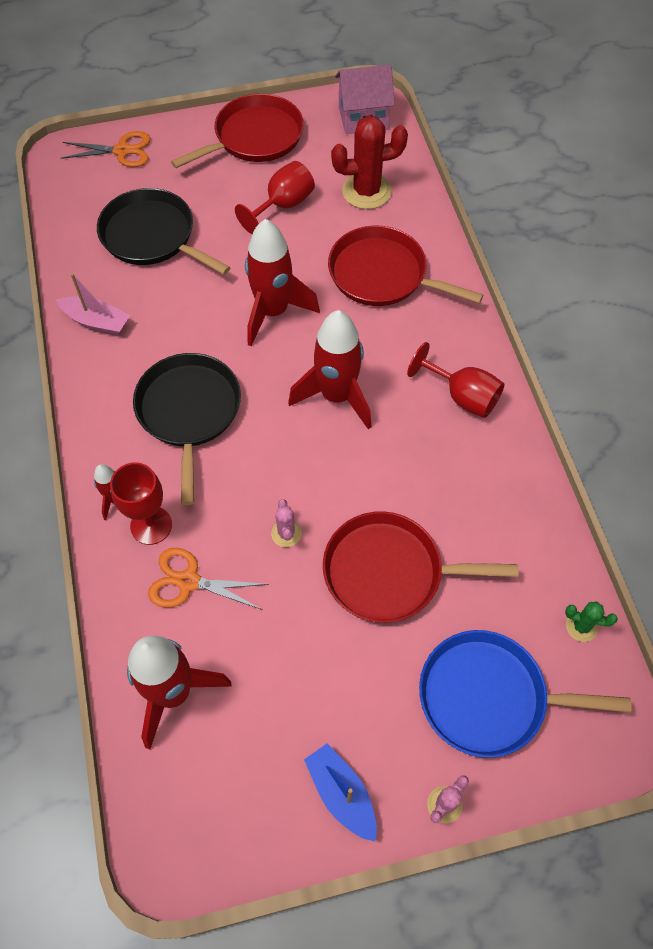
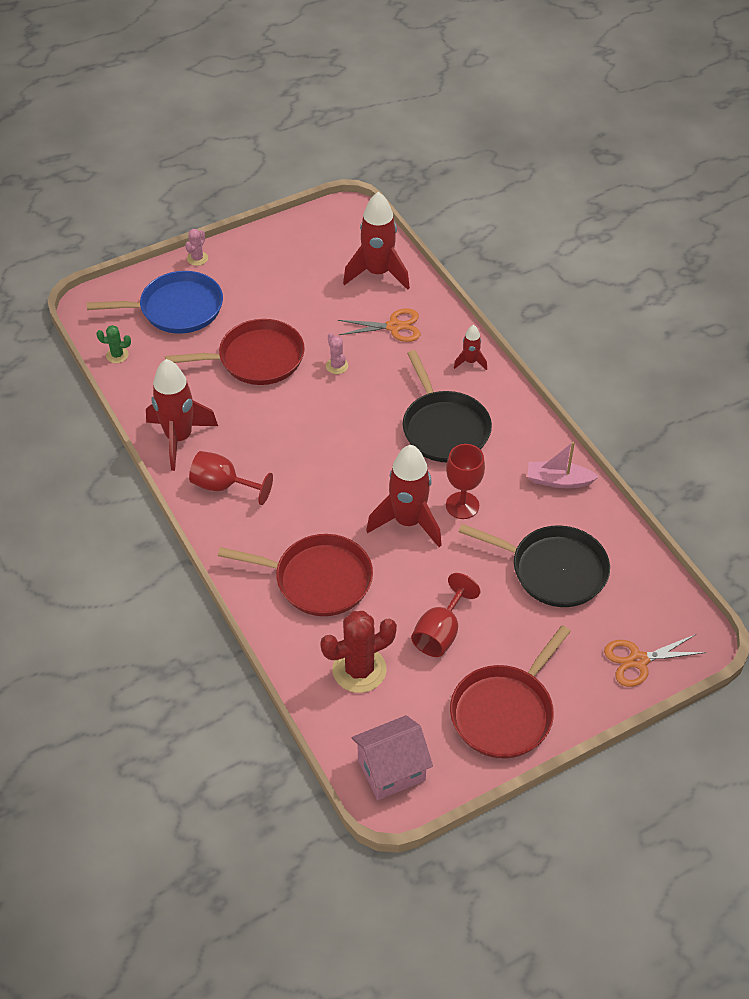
camera: 165 degrees right, 10 degrees down
red goblet [110,462,172,545] -> red goblet moved to [446,444,485,519]
red rocket [288,310,372,429] -> red rocket moved to [146,359,218,471]
blue boat [304,743,377,842] -> none

